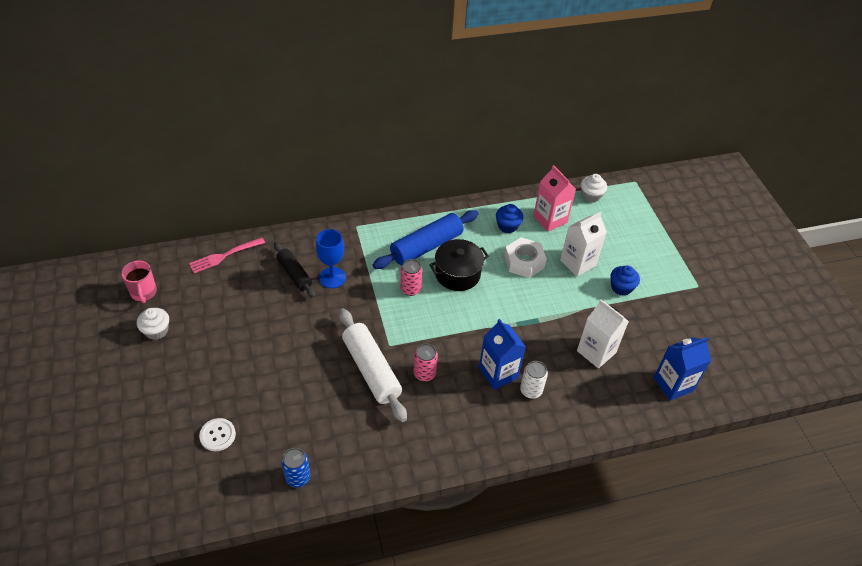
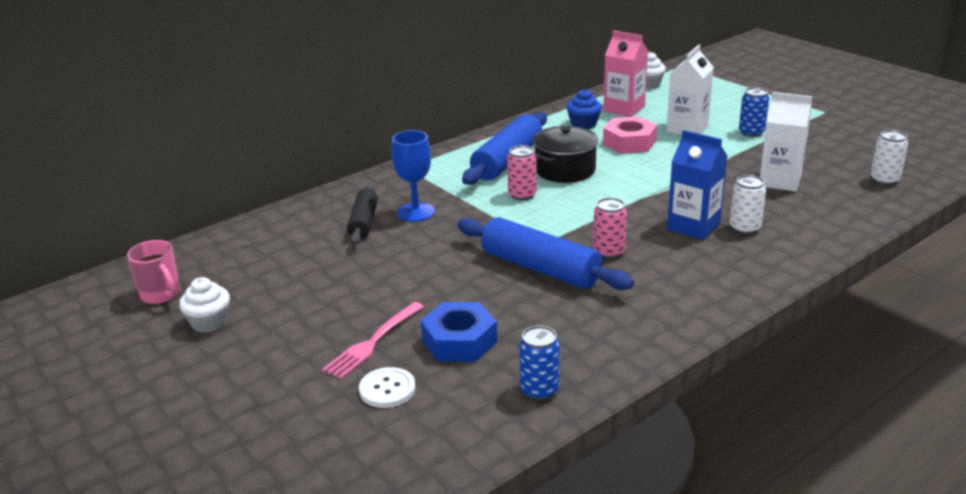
camera: 20 degrees left, 20 degrees down
pink fork [189,238,265,273] -> pink fork moved to [322,302,424,379]
black rolling pin [274,242,315,298] -> black rolling pin turned 60 degrees clockwise [347,185,378,245]
white rolling pin [339,308,407,422] -> blue rolling pin [457,217,634,290]
white nut [504,237,547,278] -> pink nut [603,116,657,154]
blue cupcake [610,265,640,296] -> blue can [739,87,769,137]
blue carton [654,337,711,401] -> white can [870,130,908,185]
none -> blue nut [420,302,497,362]

